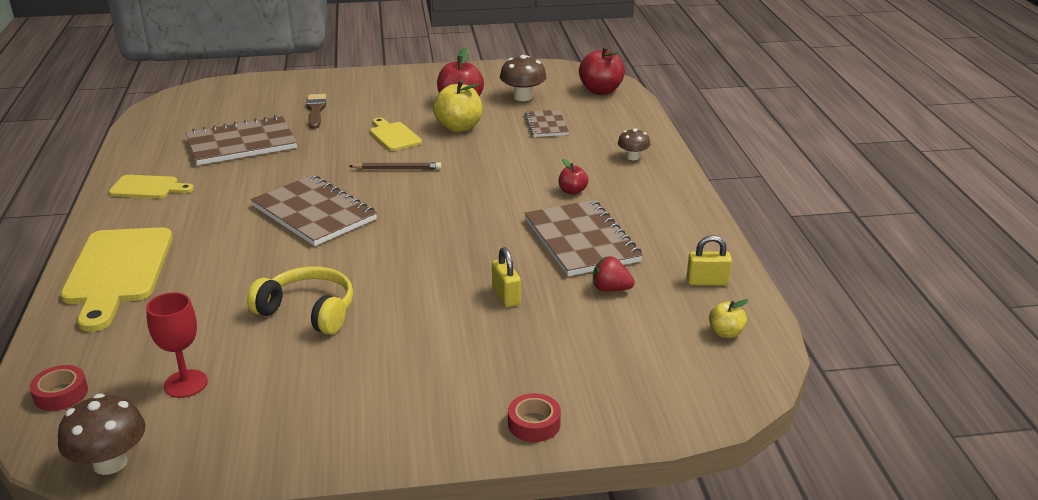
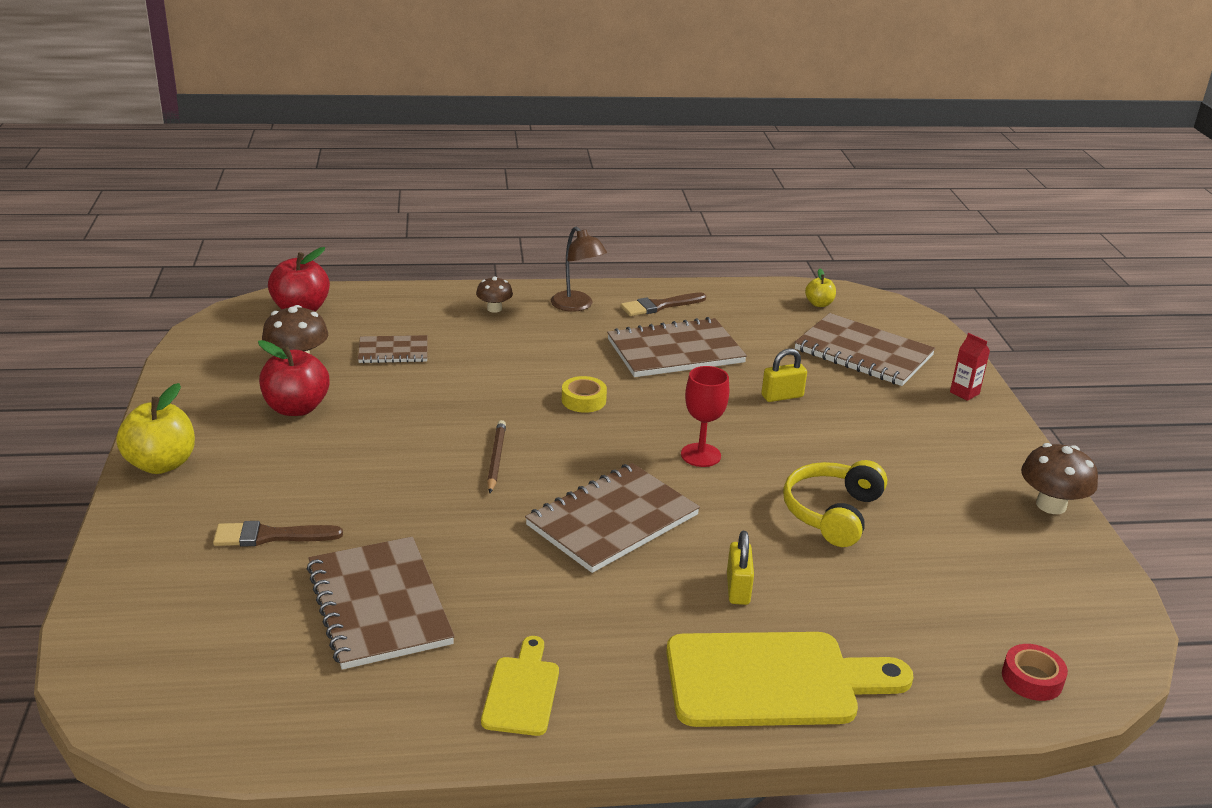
camera: 90 degrees left, 0 degrees up
brown mushroom [58,394,145,475] -> brown mushroom moved to [1021,443,1098,514]
red goblet [146,292,208,398] -> red goblet moved to [681,366,729,467]
yellow cutting board [370,118,422,151] -> none
yellow apple [433,80,482,132] -> yellow apple moved to [116,383,195,474]
red tape [508,393,561,442] -> red carton [950,333,990,401]
red apple [559,159,588,195] -> none
red strawberry [593,256,635,292] -> none
yellow padlock [687,235,732,286] -> yellow padlock moved to [727,531,754,605]
none -> brown lamp [551,227,607,312]
none -> yellow tape [562,376,607,413]
none -> brown brush [620,292,706,316]
none -> brown notebook [794,313,936,386]

